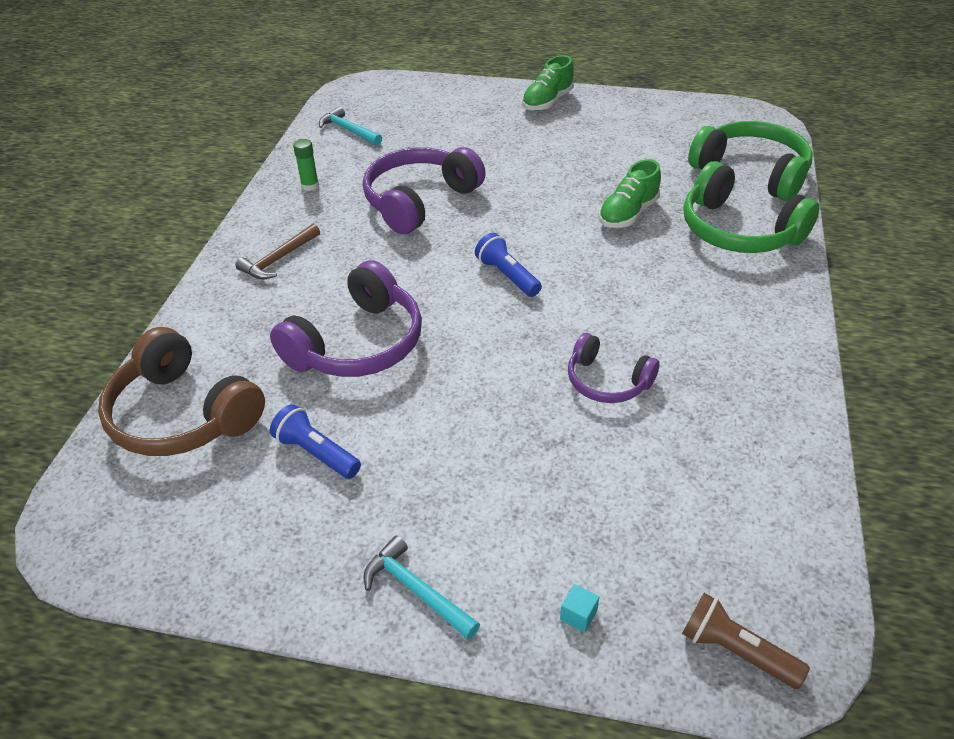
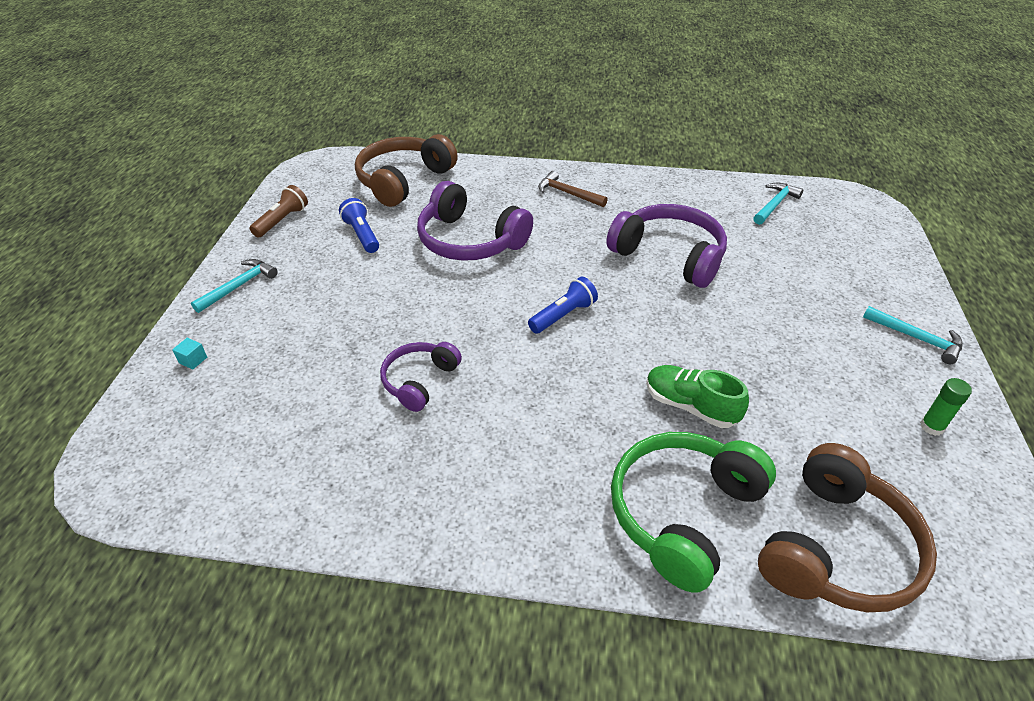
camera: 85 degrees right, 0 degrees up
blue flashlight [270,404,361,479] -> blue flashlight turned 60 degrees counterclockwise [339,198,379,253]
green glue stick [293,139,319,191] -> green glue stick moved to [920,378,972,436]
green shoe [522,55,574,111] -> turquoise hammer [863,306,963,364]
brown flashlight [682,593,810,689] -> brown flashlight moved to [250,185,308,238]
green headphones [688,121,813,201] -> brown headphones [758,443,937,612]

